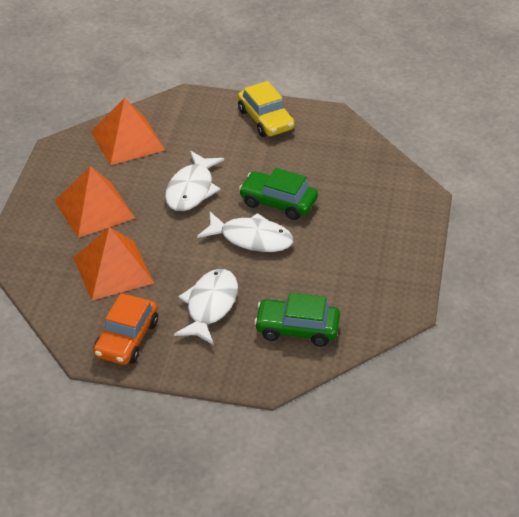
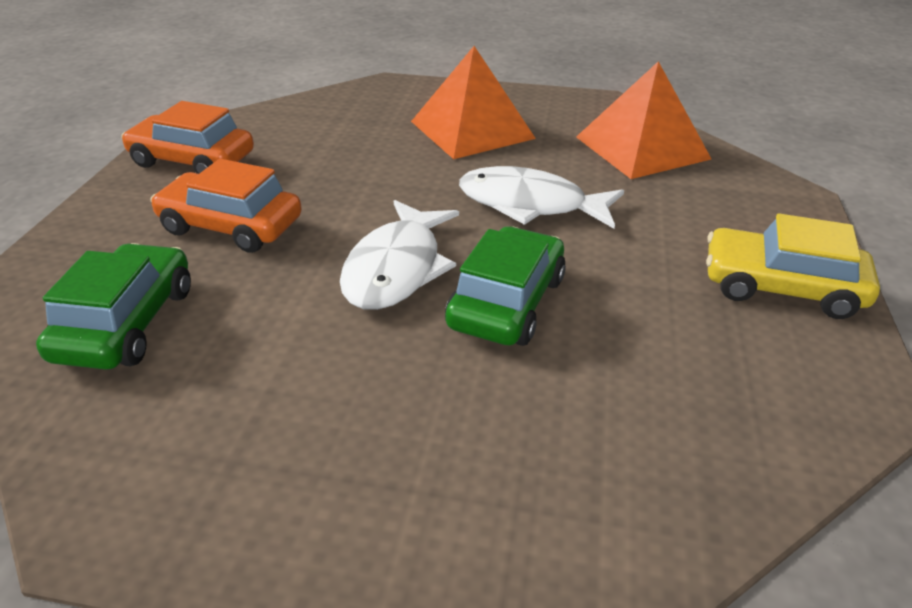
camera: 90 degrees right, 5 degrees down
orange pyramid [73,227,154,300] -> none
white fish [174,269,238,345] -> orange car [150,159,302,253]
yellow car [238,81,295,137] -> yellow car turned 45 degrees clockwise [706,214,880,319]

